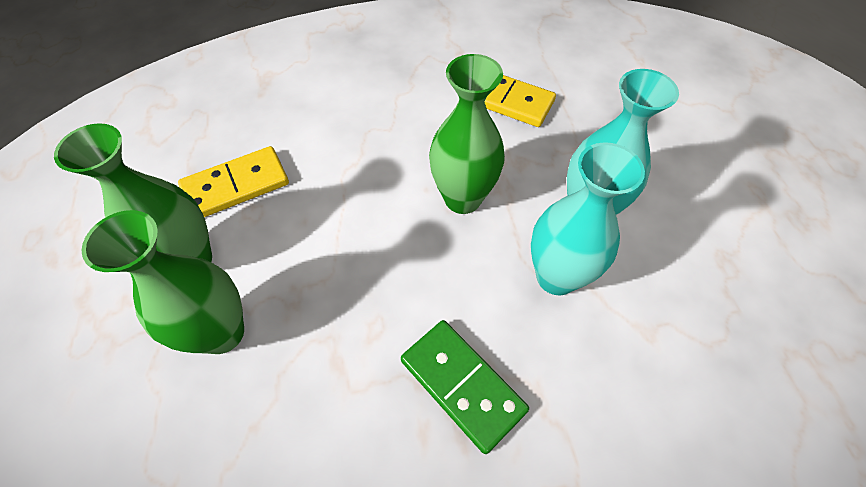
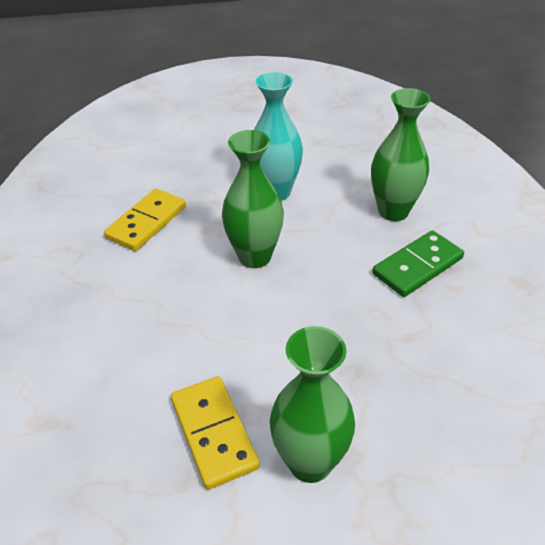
camera: 85 degrees left, 15 degrees down
green vase [82,210,244,354] -> green vase moved to [371,88,431,221]
turquoise vase [531,142,645,295] -> none

